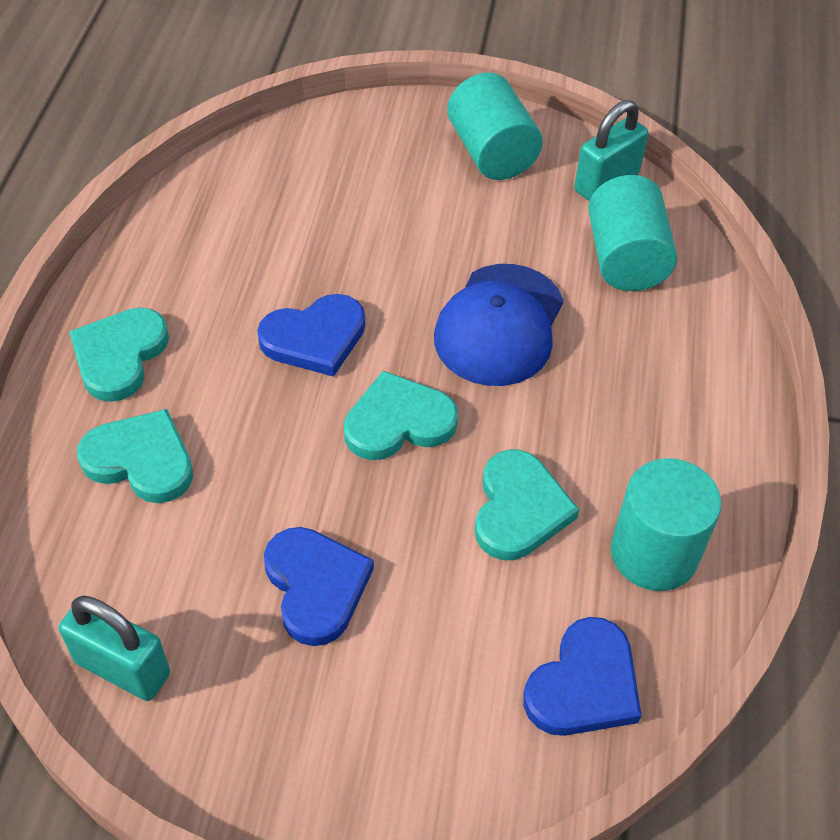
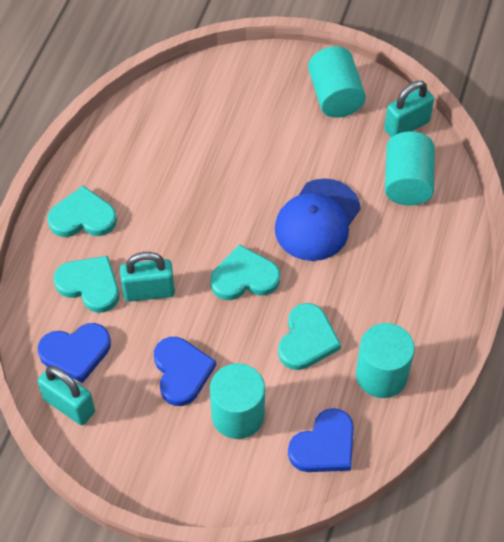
camera: 10 degrees right, 5 degrees up
turquoise heart [69,308,169,402] -> turquoise heart turned 60 degrees clockwise [47,186,117,237]
blue heart [257,294,365,377] -> blue heart moved to [38,323,111,383]
none -> turquoise padlock [120,252,175,302]
none -> turquoise cylinder [210,363,265,439]

